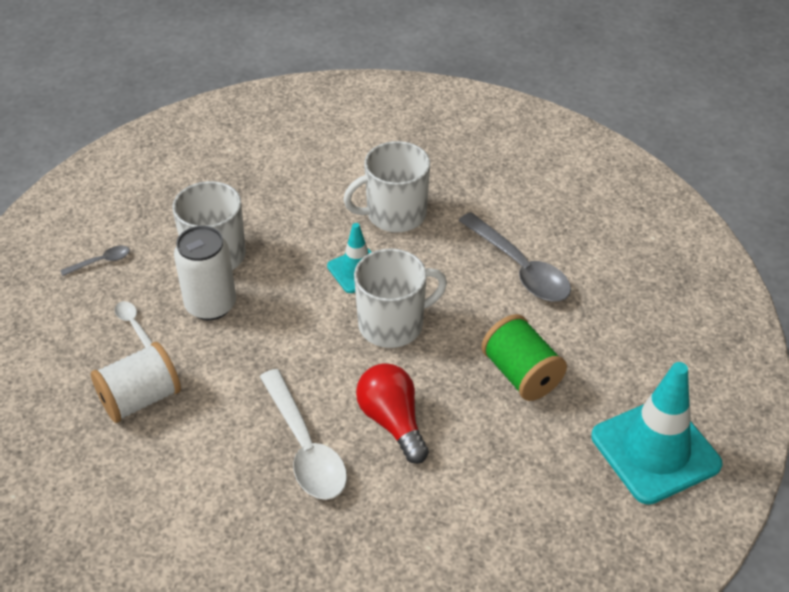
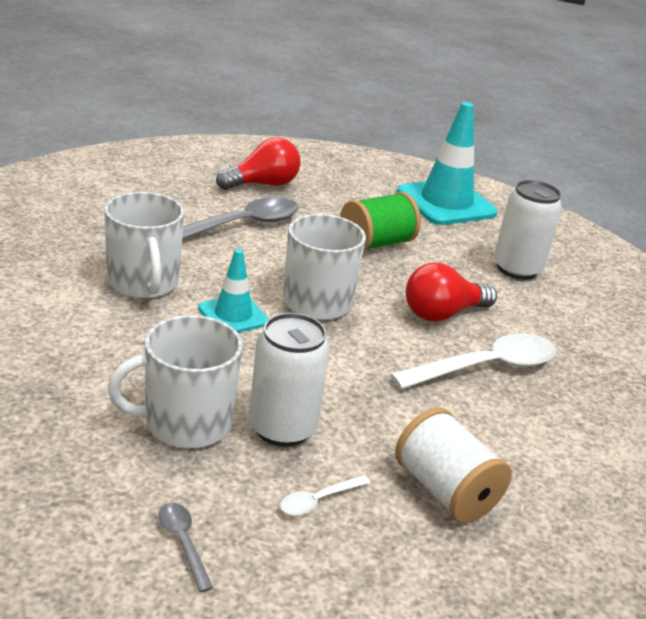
camera: 95 degrees left, 15 degrees down
none -> red light bulb [216,137,301,190]
none -> white can [494,180,562,280]

